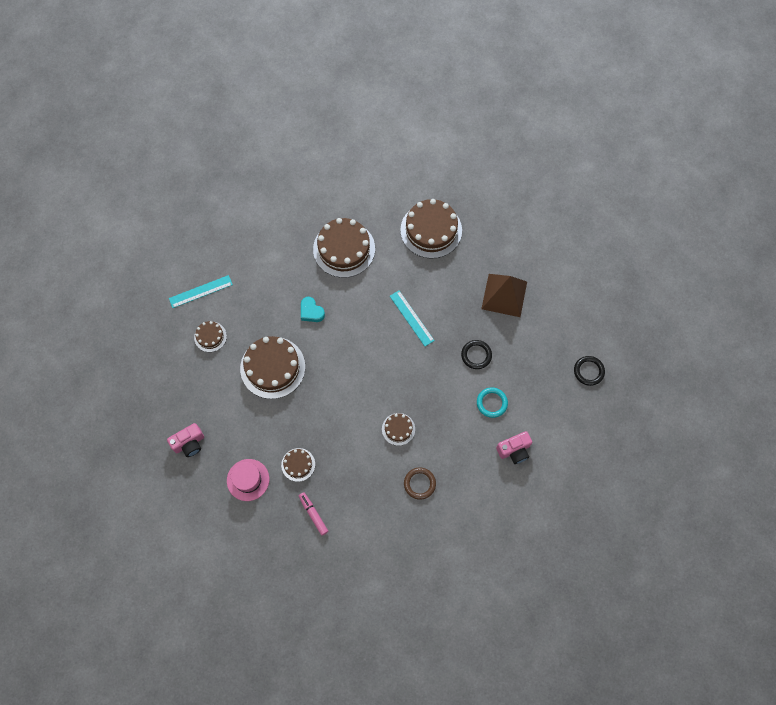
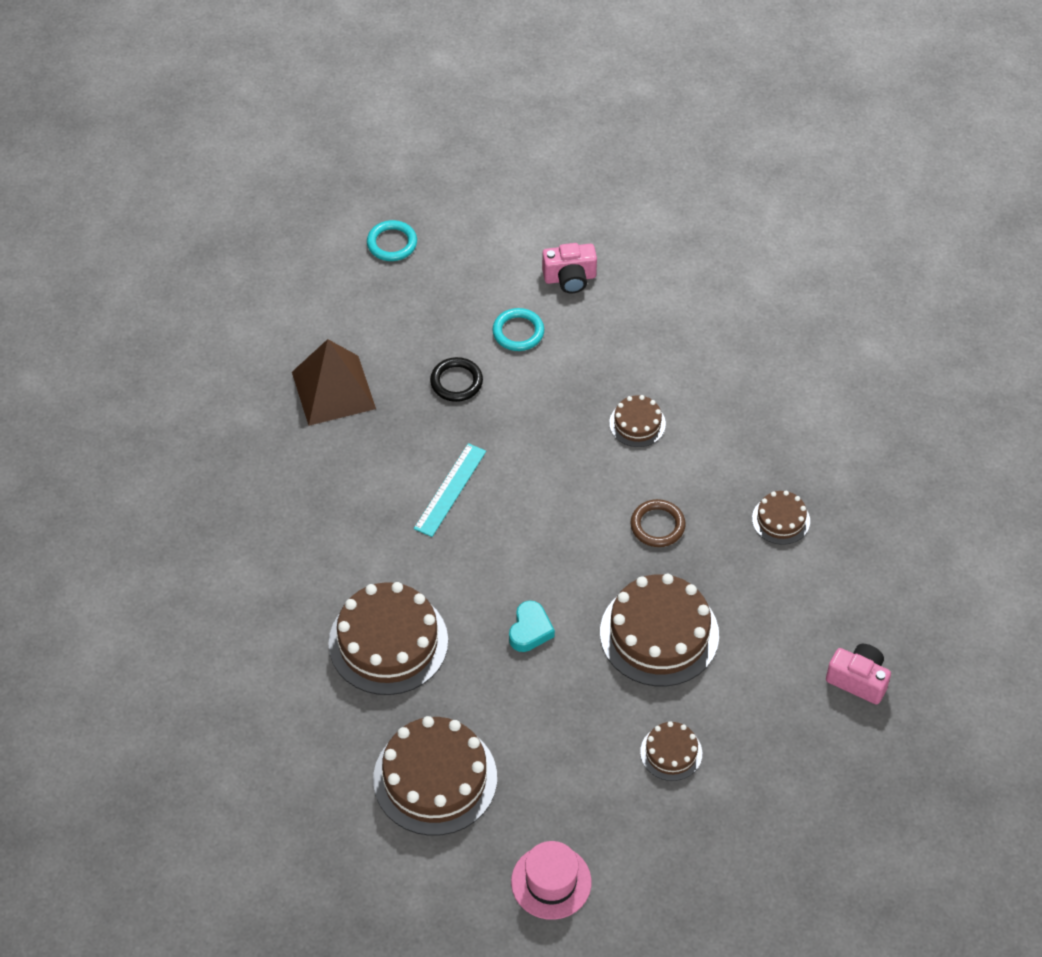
camera: 120 degrees left, 15 degrees down
turquoise ruler [169,275,233,308] -> none
pink hat [227,459,269,501] -> pink hat moved to [511,841,592,920]
pink marker [299,492,328,536] -> none
brown cake [400,199,462,259] -> brown cake moved to [373,716,497,836]
brown ring [404,467,436,500] -> brown ring moved to [630,499,686,547]
pink camera [496,431,532,464] -> pink camera turned 135 degrees clockwise [542,243,597,293]
black ring [574,356,605,386] -> turquoise ring [367,220,417,261]

